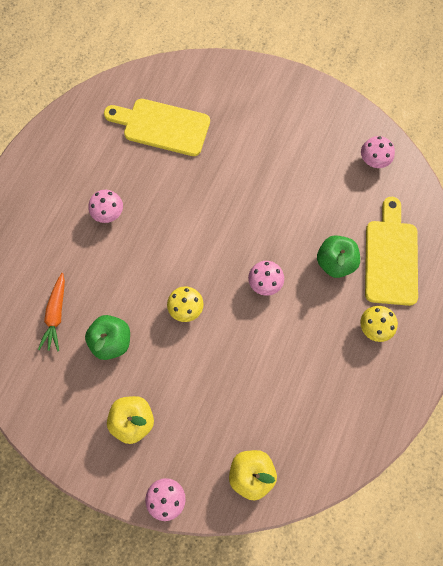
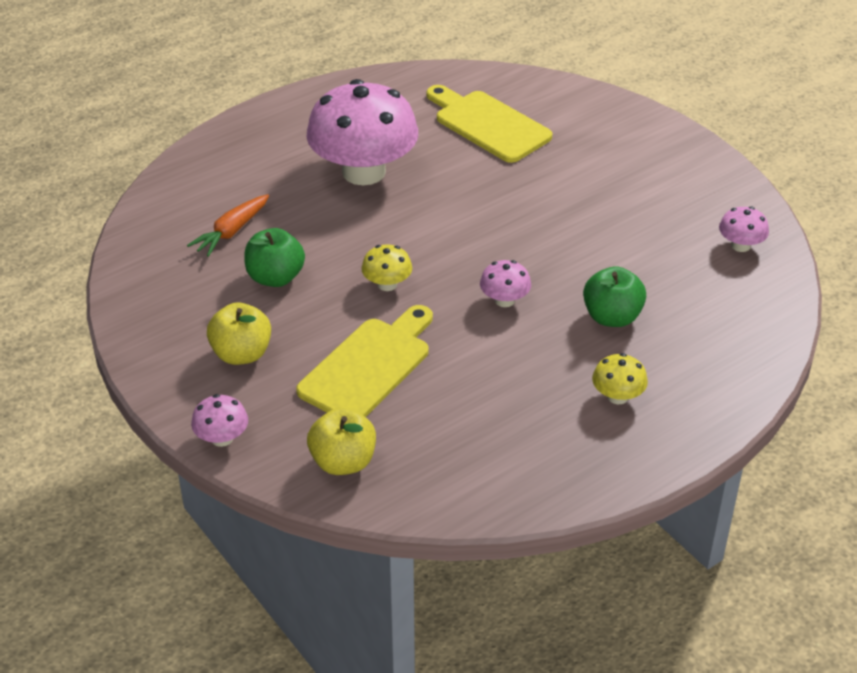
camera: 30 degrees right, 30 degrees down
pink mushroom [89,190,123,223] -> pink mushroom [306,79,418,185], size x2.37
yellow cutting board [365,197,418,306] -> yellow cutting board moved to [296,305,433,417]

